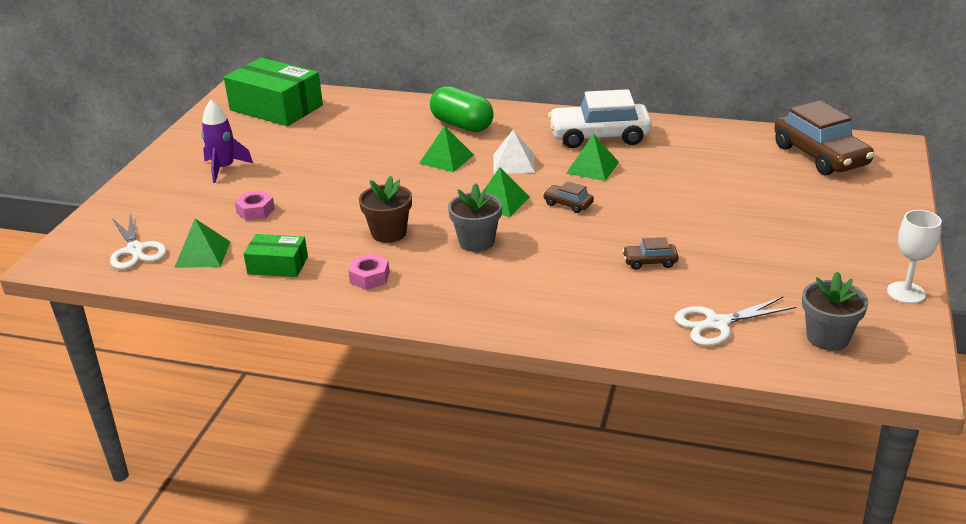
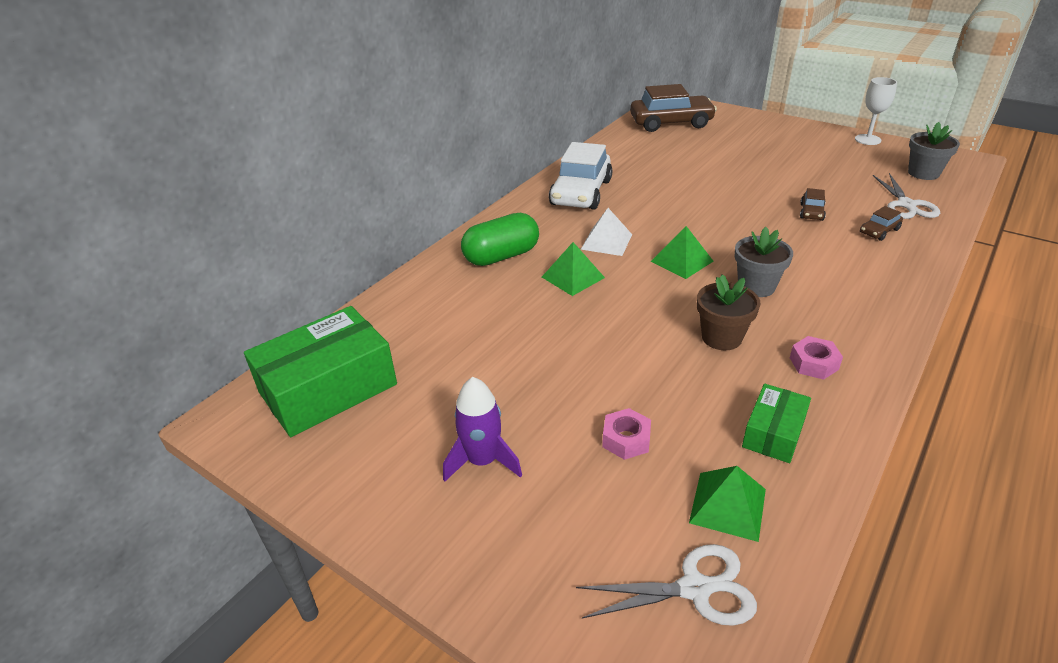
camera: 70 degrees left, 5 degrees up
brown car [543,181,594,213] -> brown car moved to [860,206,903,241]
green pyramid [566,134,619,181] -> none

